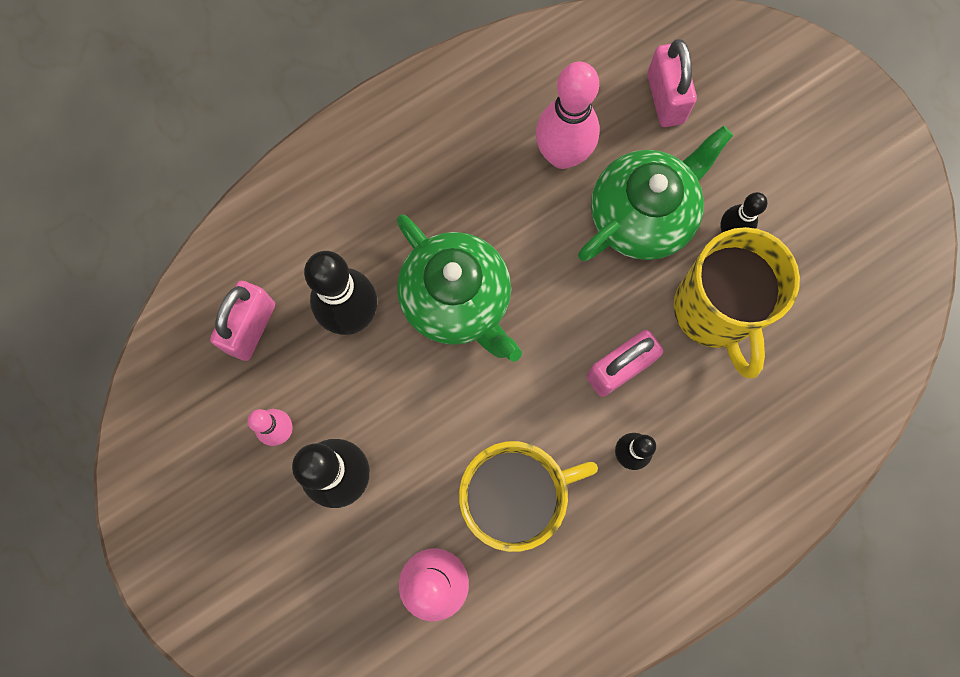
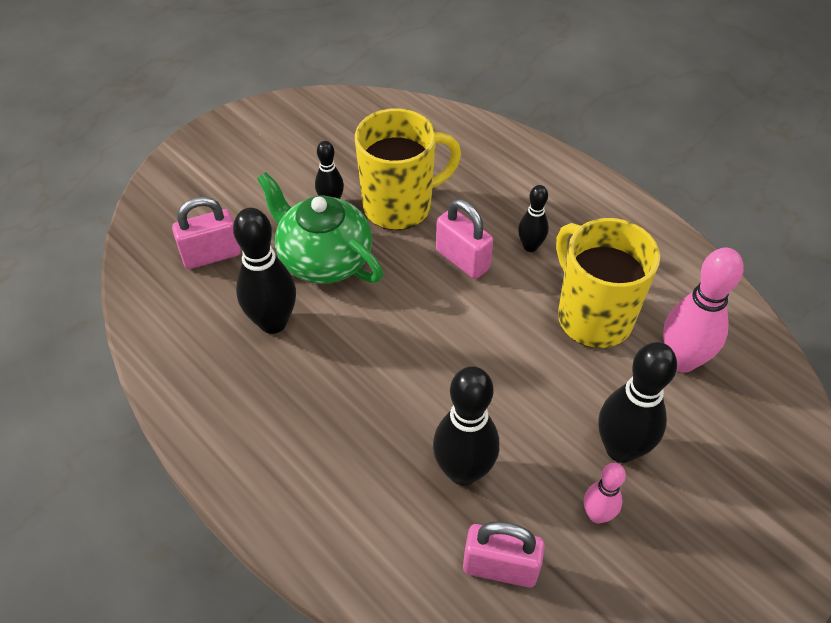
camera: 100 degrees left, 25 degrees down
green teapot [396,214,522,362] -> none
pink bowling pin [536,61,600,169] -> black bowling pin [233,208,296,334]

